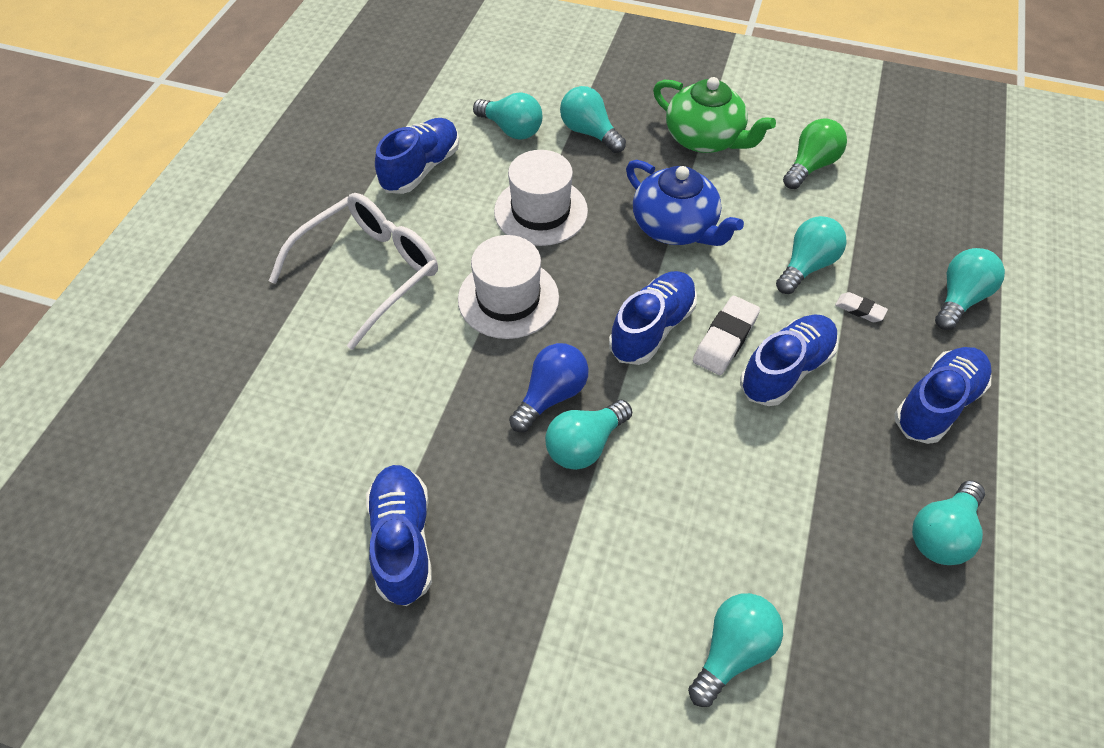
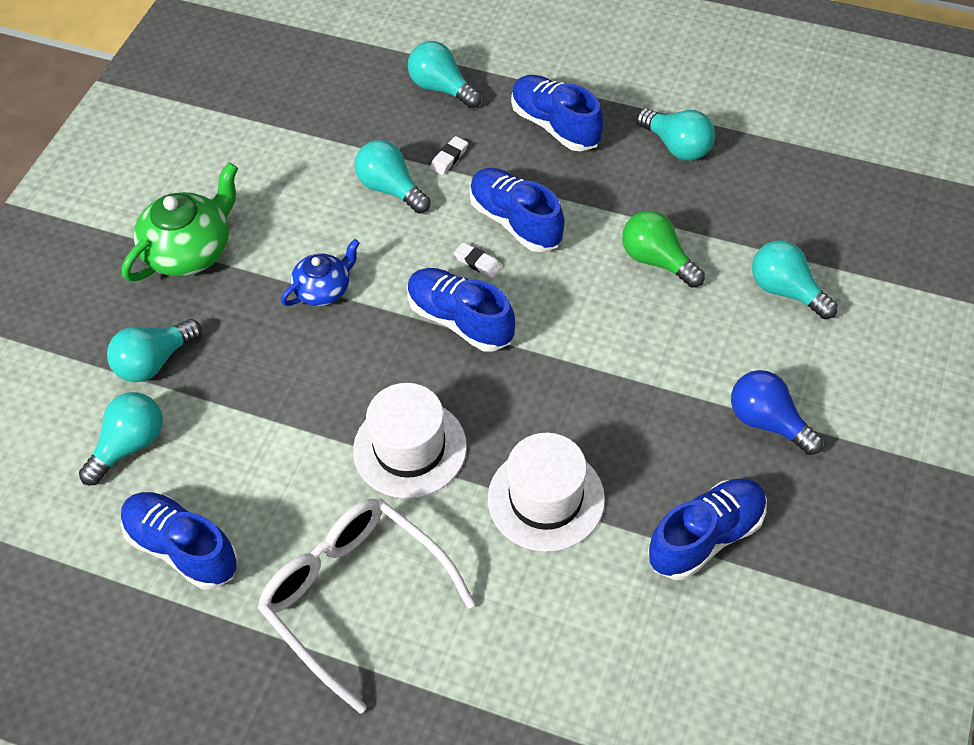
camera: 85 degrees left, 0 degrees up
blue shoe [366,465,432,606] -> blue shoe turned 150 degrees clockwise [648,478,767,580]
white hat [494,150,588,246] -> white hat moved to [488,433,605,552]
blue light bulb [509,343,588,432] -> blue light bulb moved to [731,370,823,455]
turquoise light bulb [545,400,632,470] -> none
blue teapot [626,160,744,246] -> blue teapot [281,239,360,306], size x0.61
white eraser [693,296,760,375] -> white eraser [454,242,502,278], size x0.56
green light bulb [783,118,847,189] -> green light bulb moved to [622,210,705,288]

